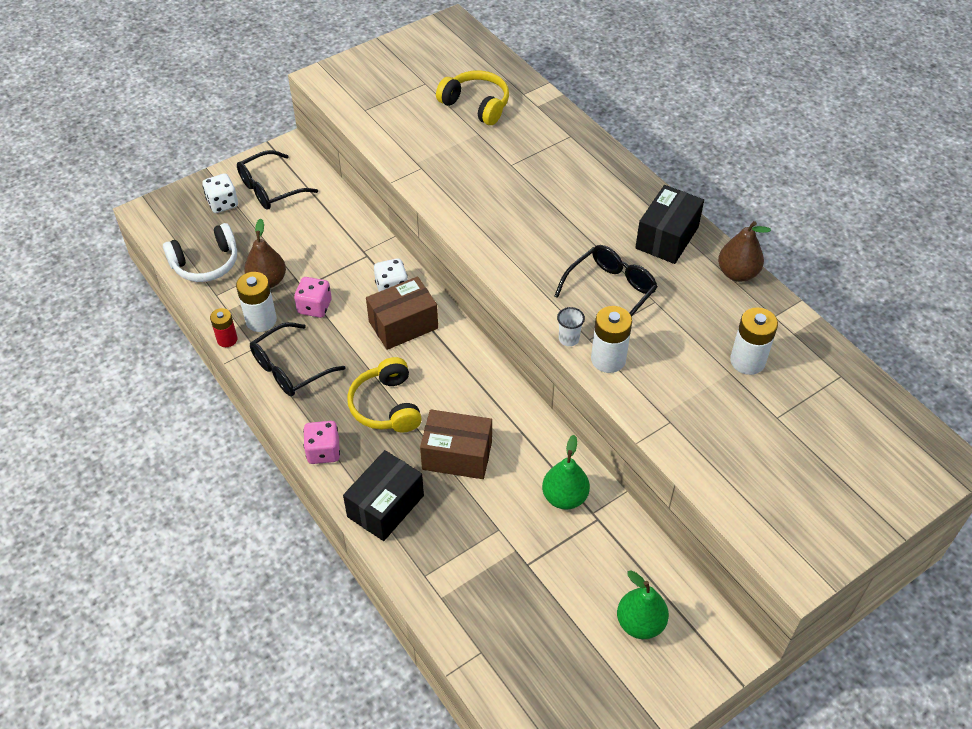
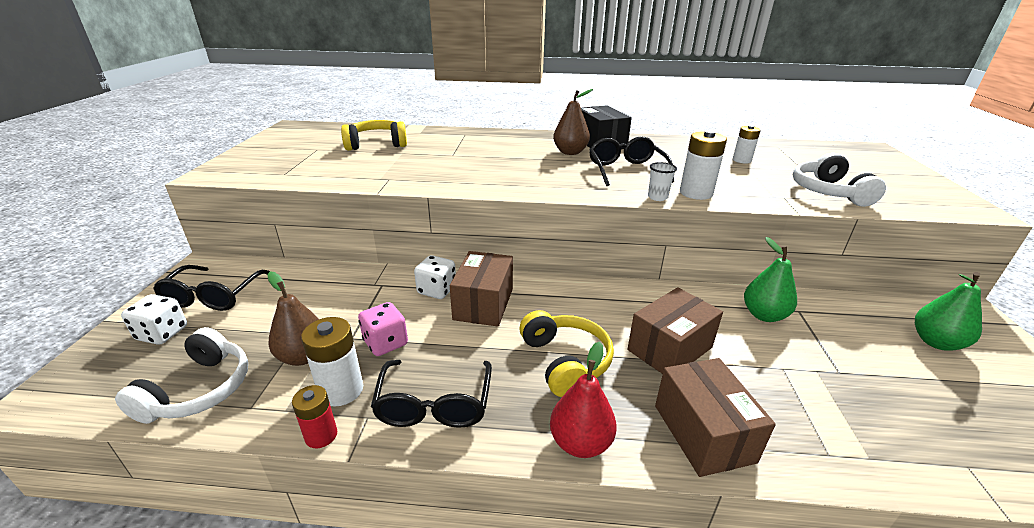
camera: 50 degrees left, 20 degrees down
pink dice [303,421,340,464] -> red pear [550,342,617,458]
black box [343,450,424,541] -> brown box [655,358,776,477]
yellow headphones [347,357,422,432] -> yellow headphones turned 135 degrees counterclockwise [519,310,614,397]
brown pear [718,221,771,282] -> brown pear moved to [553,89,593,155]
white battery [730,307,778,375] -> white battery [733,125,761,164], size x0.65
none -> white headphones [793,153,886,207]

